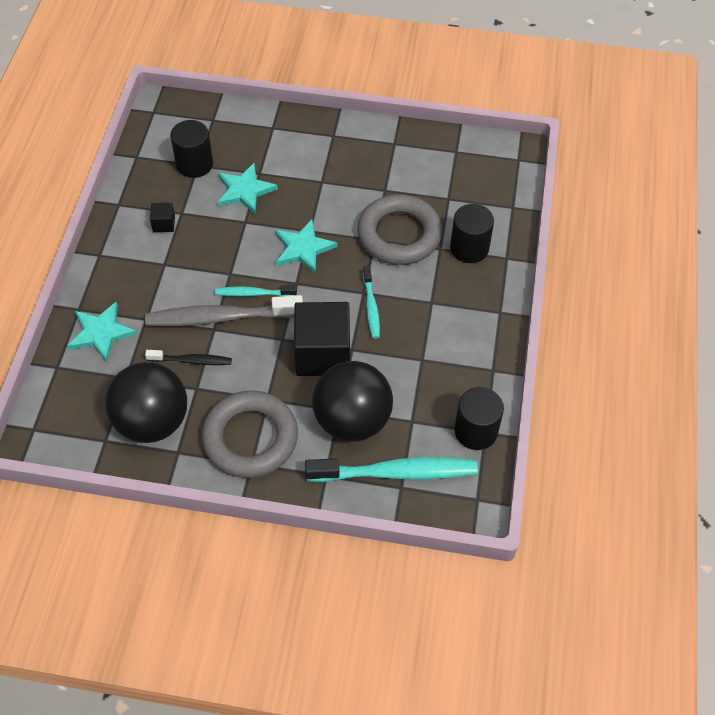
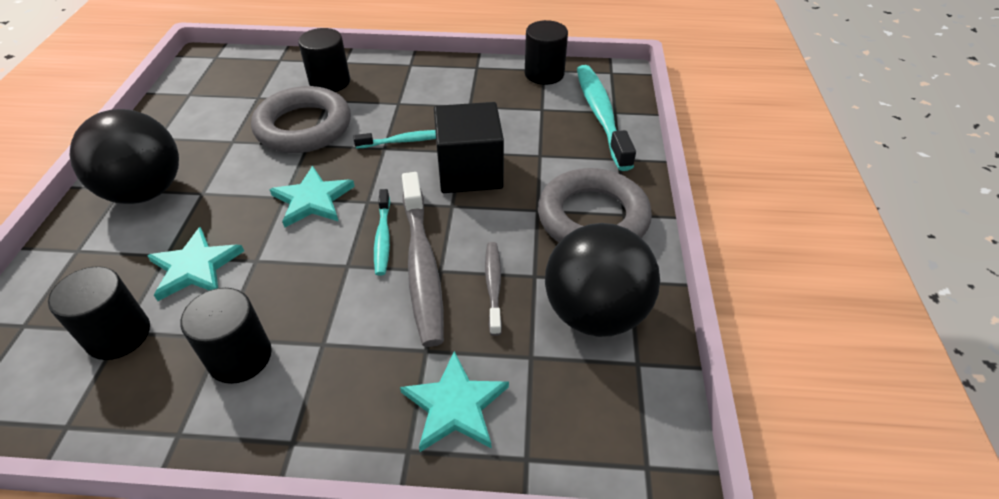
camera: 95 degrees left, 10 degrees down
black toothbrush [145,350,232,365] -> grey toothbrush [485,242,502,336]
black cube [150,203,175,232] -> black cylinder [180,288,272,384]
black ball [312,361,393,441] -> black ball moved to [69,109,179,204]

